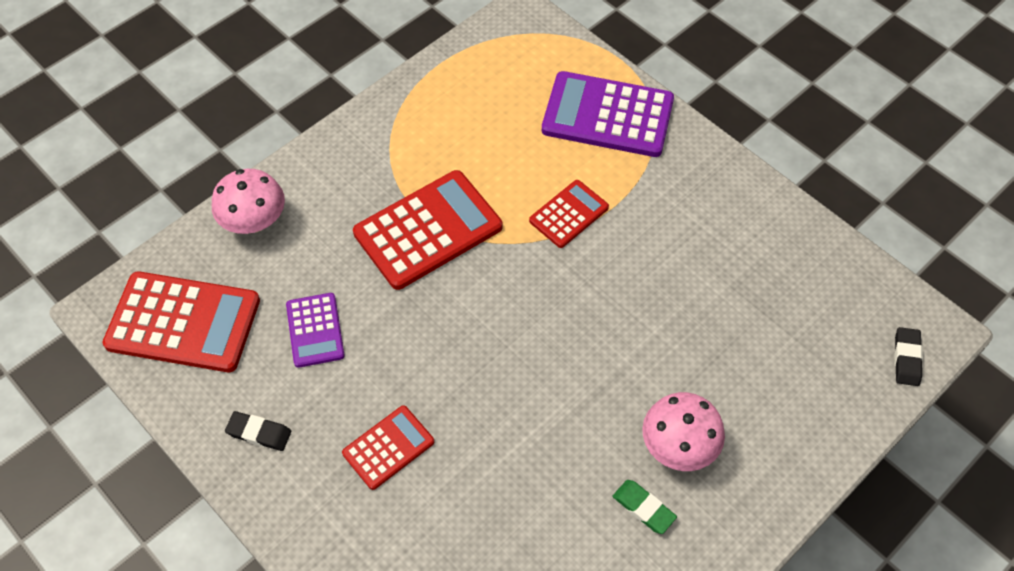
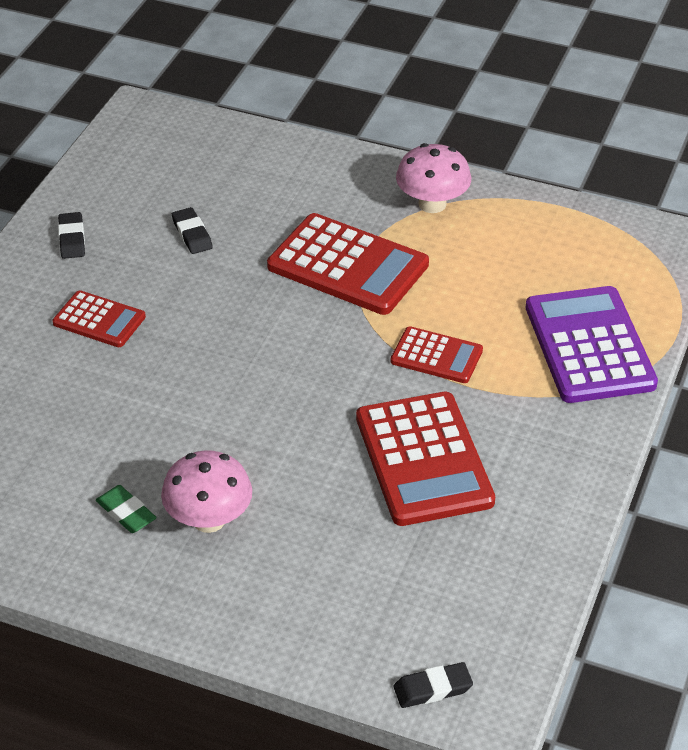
camera: 65 degrees right, 15 degrees down
red calculator [102,271,260,372] -> red calculator moved to [356,392,495,526]
pink mushroom [212,169,285,234] -> pink mushroom moved to [396,143,471,213]
purple calculator [286,293,345,368] -> black eraser [172,207,213,254]
green eraser [613,480,677,534] -> green eraser turned 60 degrees counterclockwise [96,485,157,533]

